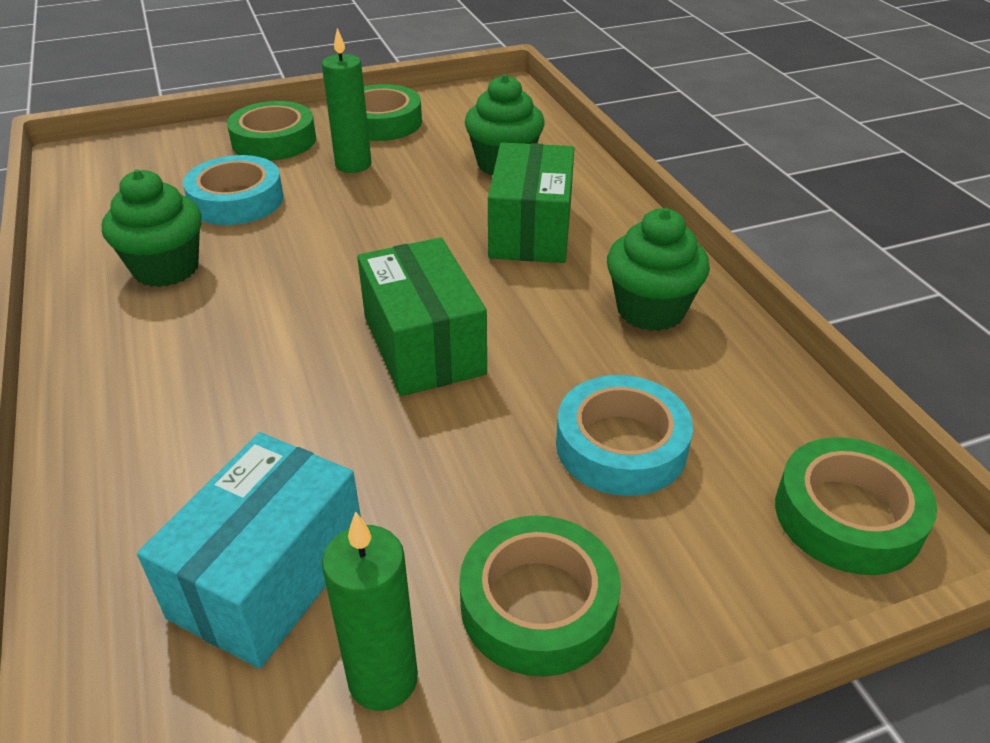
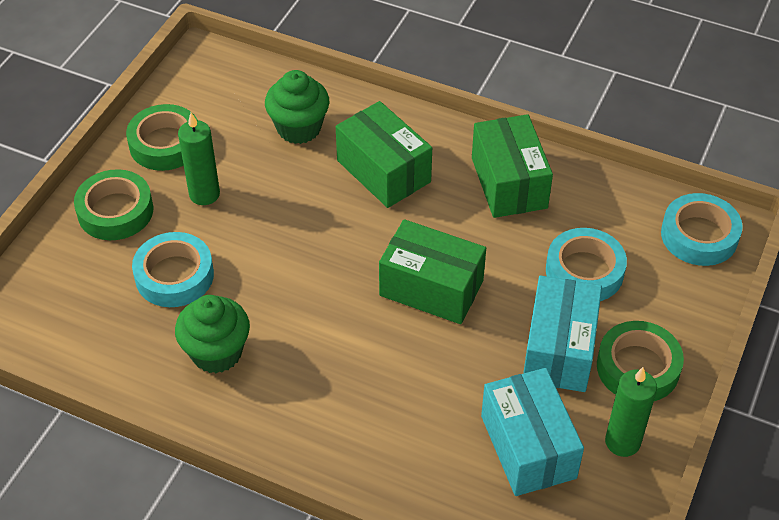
camera: 45 degrees left, 10 degrees up
green cupcake [607,208,710,331] -> green box [472,114,553,218]
green tape [775,437,937,575] -> turquoise tape [661,193,743,266]
none -> turquoise box [523,276,602,392]

